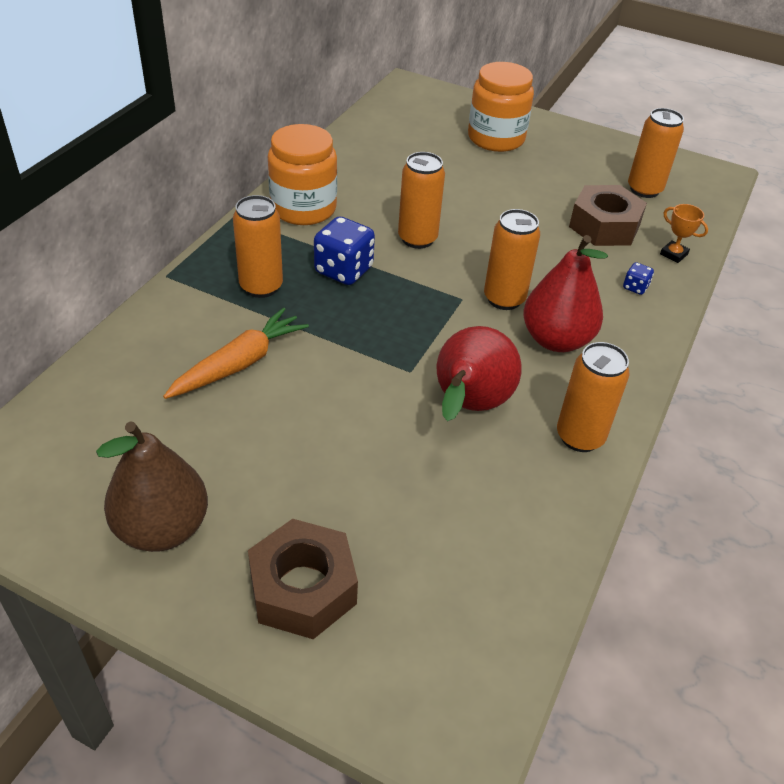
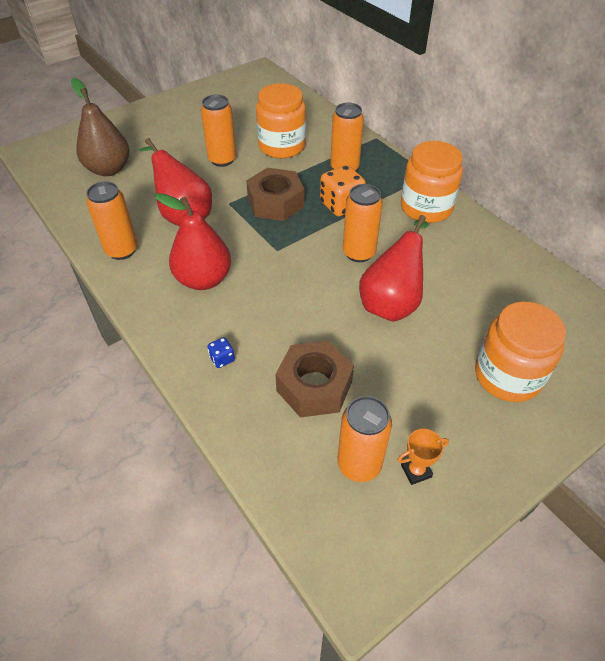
camera: 120 degrees right, 5 degrees up
brown pear [96,422,208,552] -> brown pear moved to [71,78,129,176]
orange carrot [163,307,309,399] -> orange jar [256,83,306,158]
brown nut [248,519,358,639] -> brown nut moved to [246,168,304,221]
blue dice [314,216,375,285] -> orange dice [320,165,366,216]
orange can [484,209,540,310] -> orange can moved to [201,95,236,167]
orange trophy [660,204,708,263] -> orange trophy moved to [397,429,449,485]
none -> red pear [359,215,428,322]

